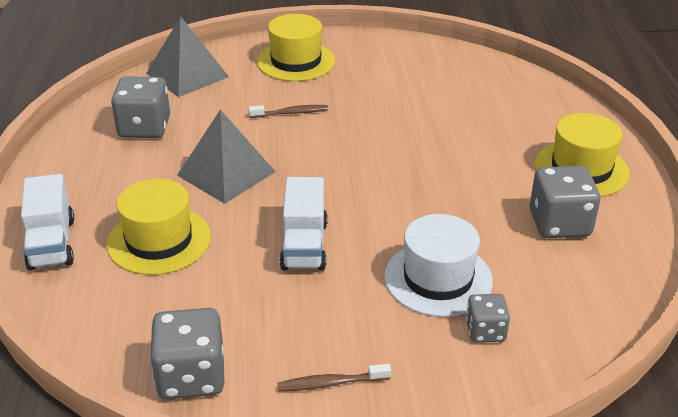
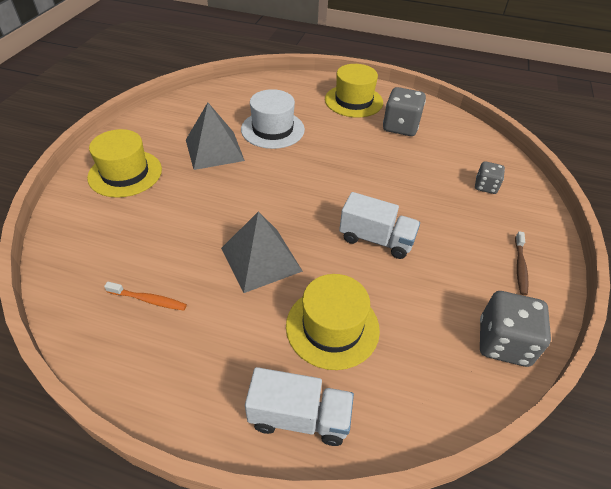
camera: 70 degrees left, 10 degrees up
grey dice [111,77,170,138] -> orange toothbrush [104,282,187,311]
grey pyramid [146,16,229,97] -> grey pyramid moved to [186,103,245,170]
brown toothbrush [249,105,328,118] -> none
white hat [384,214,493,317] -> white hat moved to [241,89,305,149]

